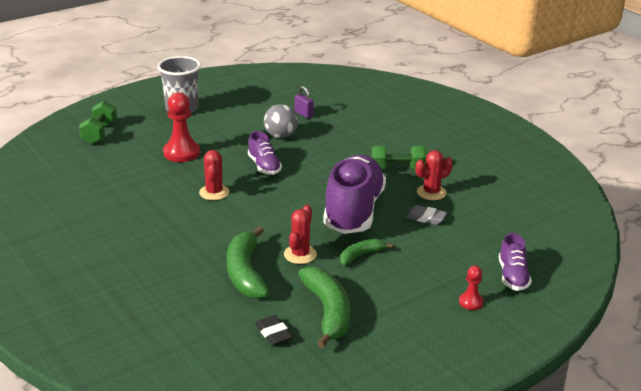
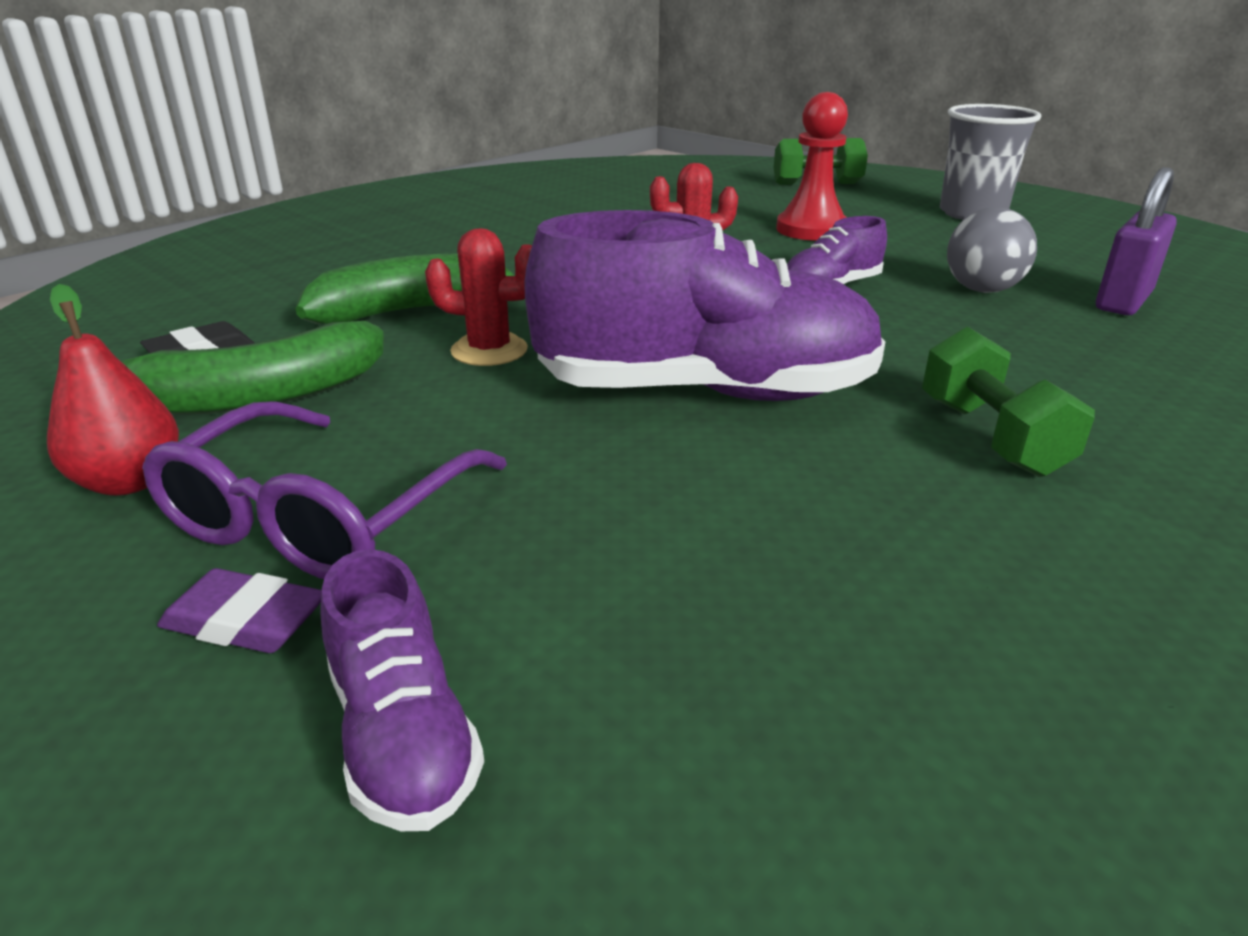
camera: 80 degrees right, 0 degrees up
purple padlock [295,86,314,118] -> purple padlock [1096,167,1177,315], size x1.64
green banana [340,239,393,266] -> none
grey eraser [406,205,447,225] -> none
red cactus [416,150,453,200] -> none
red pawn [459,266,484,310] -> purple eraser [157,568,322,653]
purple shoe [499,233,532,291] -> purple shoe turned 105 degrees counterclockwise [320,549,484,831]
none -> red pear [47,284,179,496]
none -> purple glasses [142,401,507,579]

